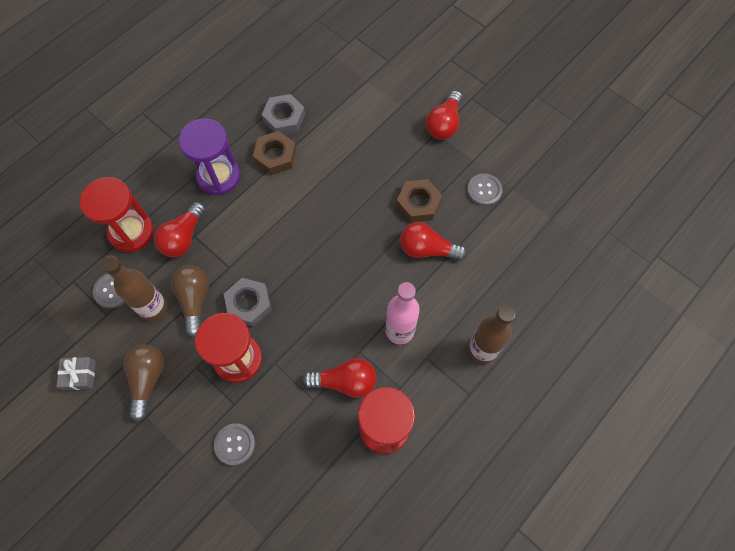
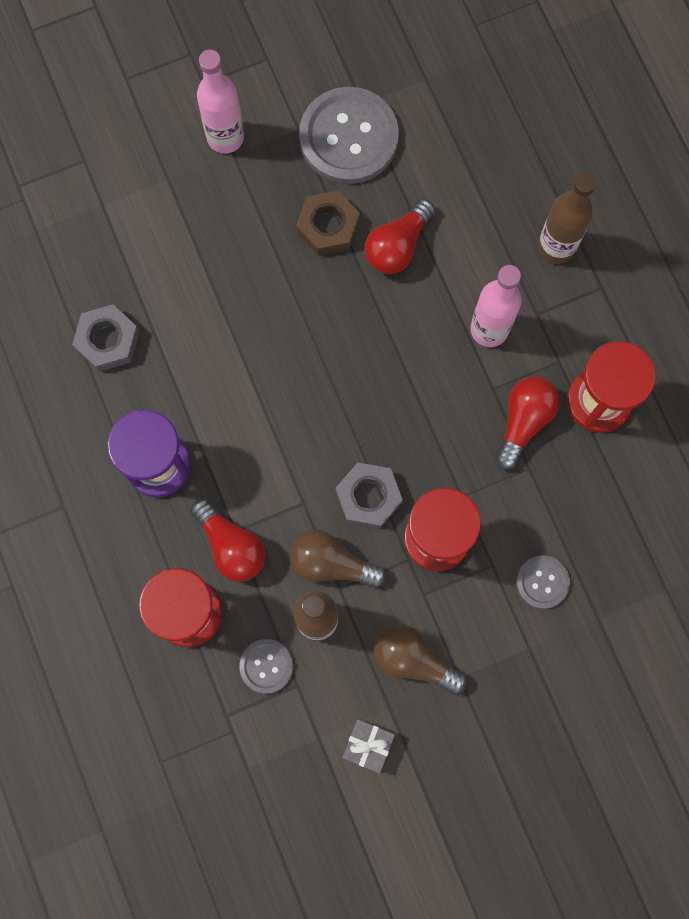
camera: 65 degrees left, 10 degrees up
brown nut [253,131,296,175] -> none
red light bulb [426,90,462,140] -> pink bottle [197,49,244,154]
grey button [467,173,502,206] -> grey button [299,87,399,184], size x2.02

